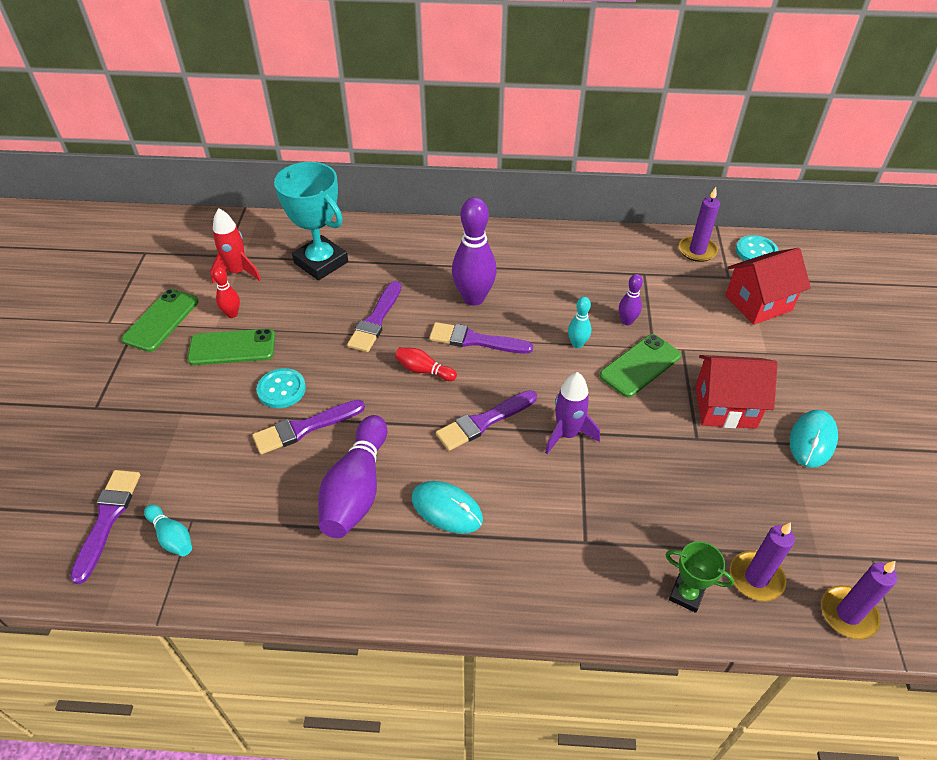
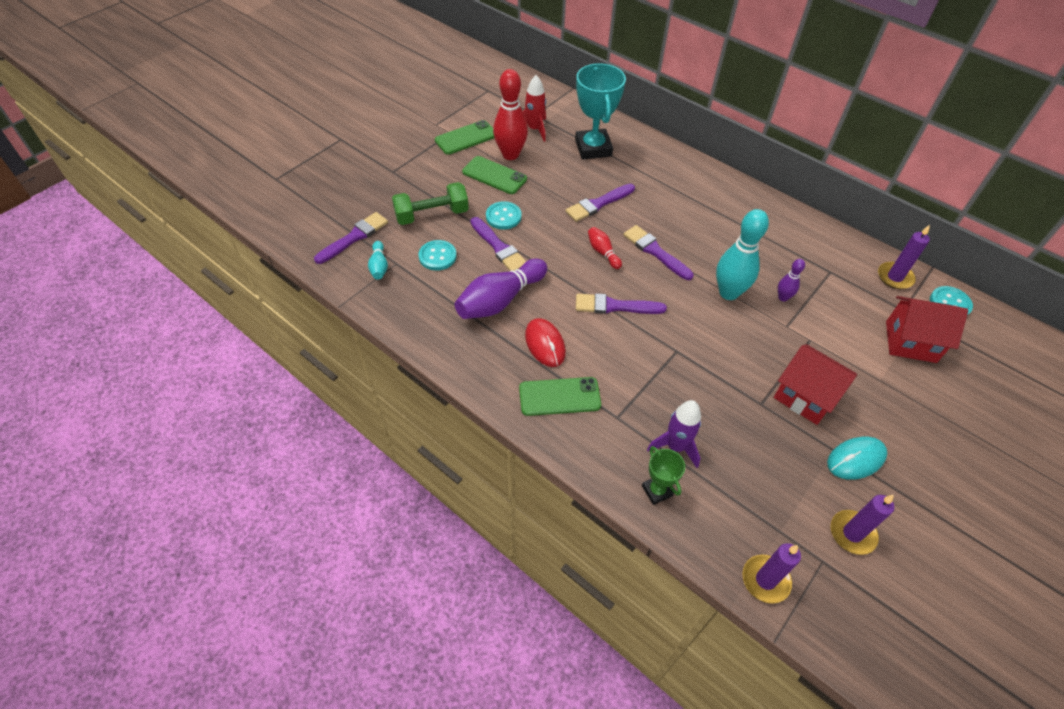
camera: 35 degrees right, 5 degrees up
red bowling pin [212,267,240,318] -> red bowling pin [493,69,528,160], size x2.01
purple brush [252,400,365,454] -> purple brush turned 135 degrees counterclockwise [470,217,527,271]
turquoise mouse [412,481,483,534] -> red mouse [525,318,566,367]
purple bowling pin [452,197,497,306] -> none
purple rocket [545,372,600,454] -> purple rocket moved to [647,400,701,468]
turquoise bowling pin [568,297,591,348] -> turquoise bowling pin [716,209,769,300], size x2.01
green phone [600,334,681,397] -> green phone moved to [519,377,601,416]
purple candle [730,522,795,602] -> purple candle moved to [831,495,894,555]
none -> green dumbbell [392,182,469,225]
none -> turquoise button [418,240,457,271]

